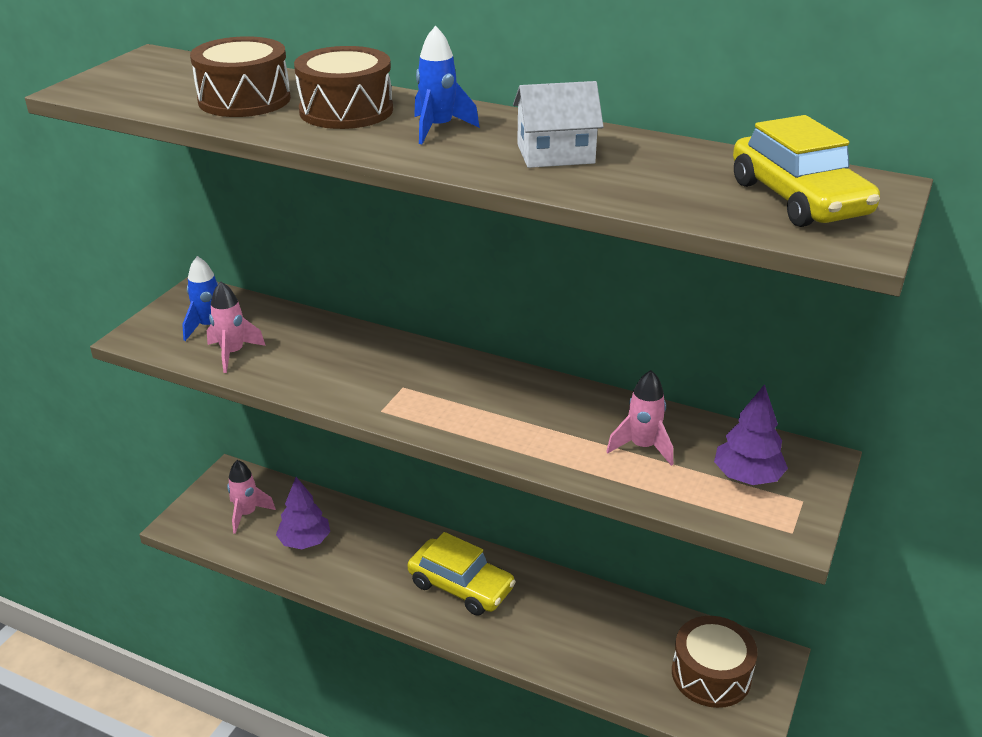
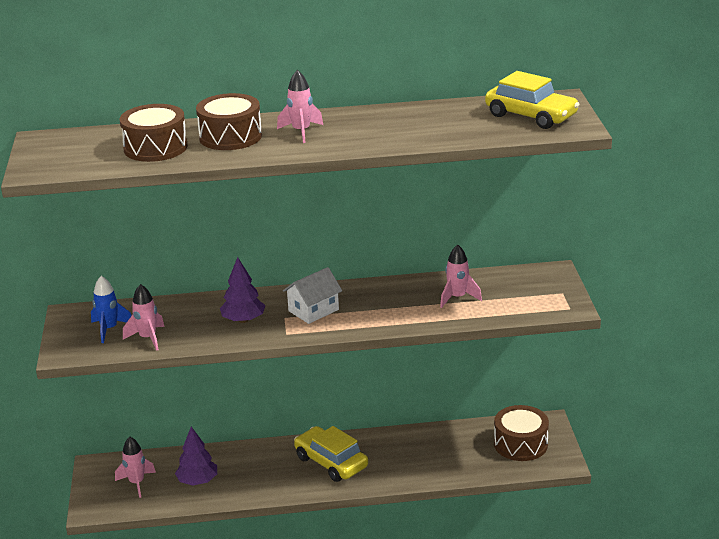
camera: 30 degrees left, 5 degrees down
yellow car [407,532,516,616] -> yellow car turned 135 degrees counterclockwise [294,426,368,482]
blue rocket [414,26,480,144] -> pink rocket [277,70,323,143]
white house [513,81,604,168] -> white house moved to [283,267,342,324]
purple tree [714,384,788,485] -> purple tree moved to [220,257,266,323]

